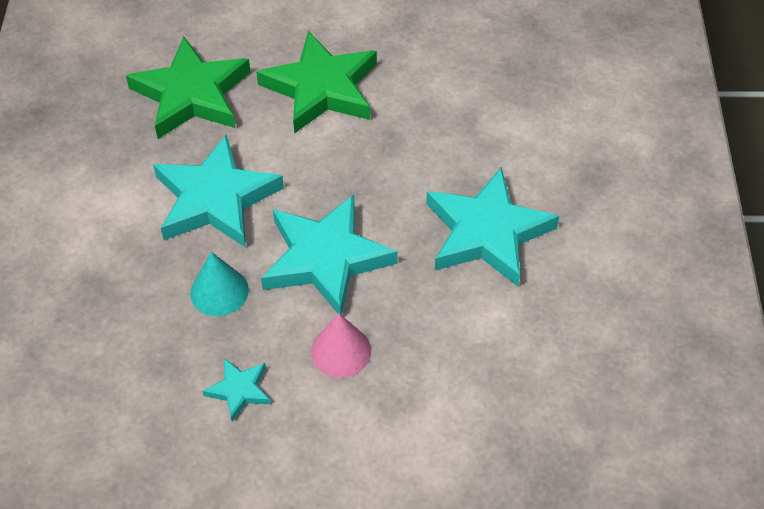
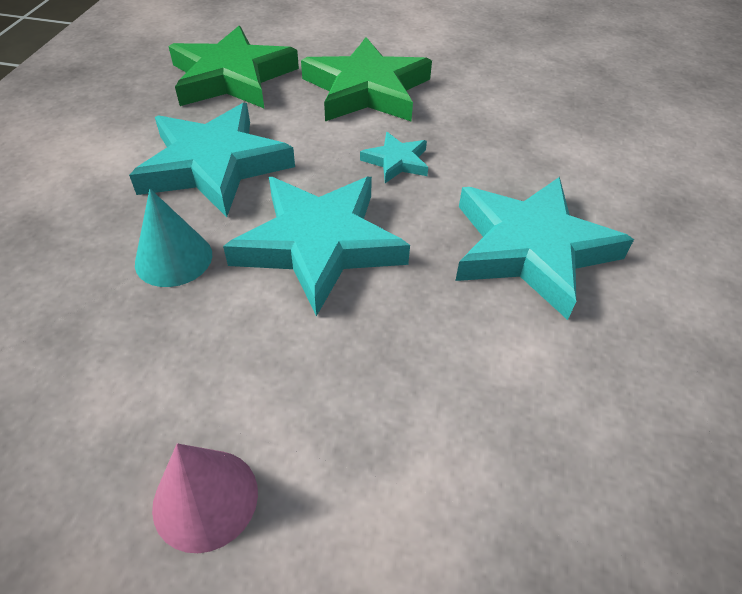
camera: 10 degrees right, 5 degrees down
turquoise star [202,358,271,422] -> turquoise star moved to [360,132,428,183]
pink cone [311,313,371,378] -> pink cone moved to [152,443,258,553]

